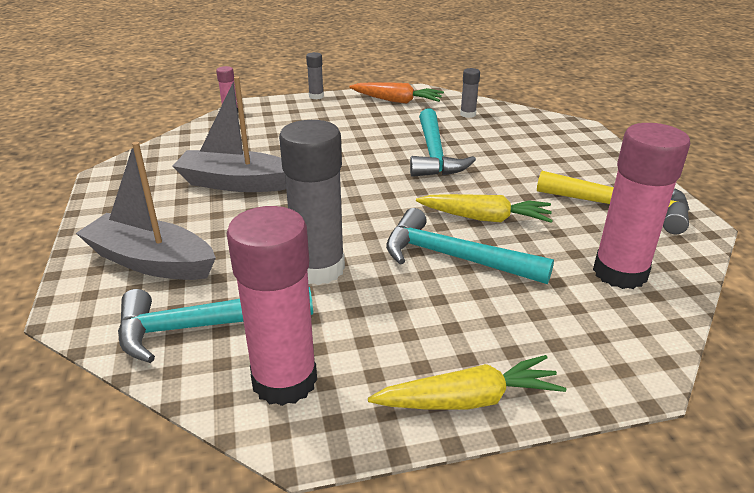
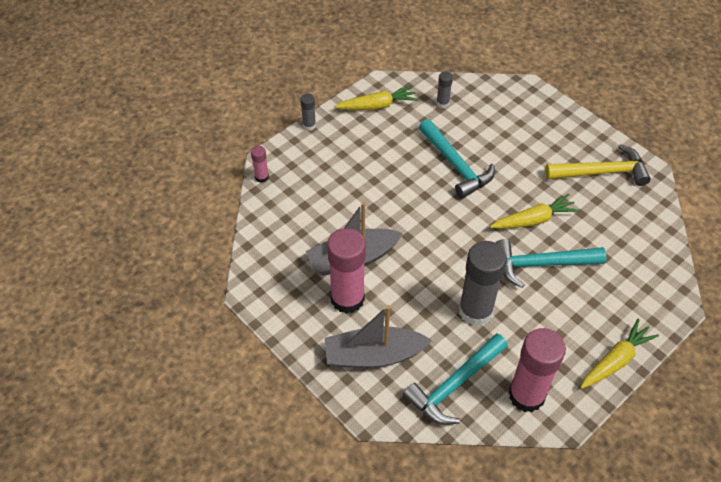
camera: 30 degrees left, 20 degrees up
orange carrot [349,82,444,104] -> yellow carrot [334,85,418,110]
pink glue stick [593,123,690,289] -> pink glue stick moved to [327,228,366,314]

